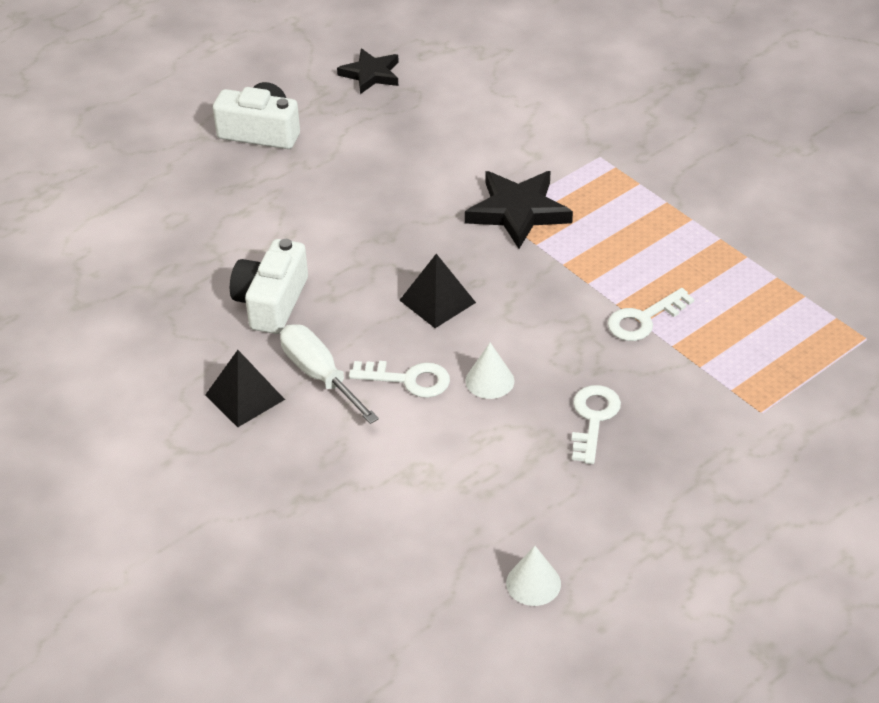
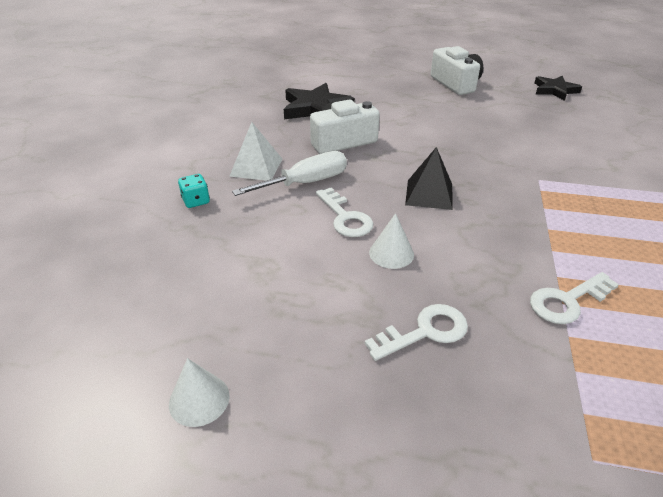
camera: 50 degrees right, 5 degrees down
black pyramid [205,350,285,427] -> white pyramid [230,122,282,181]
white screwdriver [280,324,379,424] -> white screwdriver turned 45 degrees clockwise [232,151,347,196]
black star [465,171,573,249] -> black star moved to [284,83,355,119]
white key [607,288,694,341] -> white key turned 45 degrees counterclockwise [530,272,619,324]
none -> turquoise dice [178,174,210,208]

